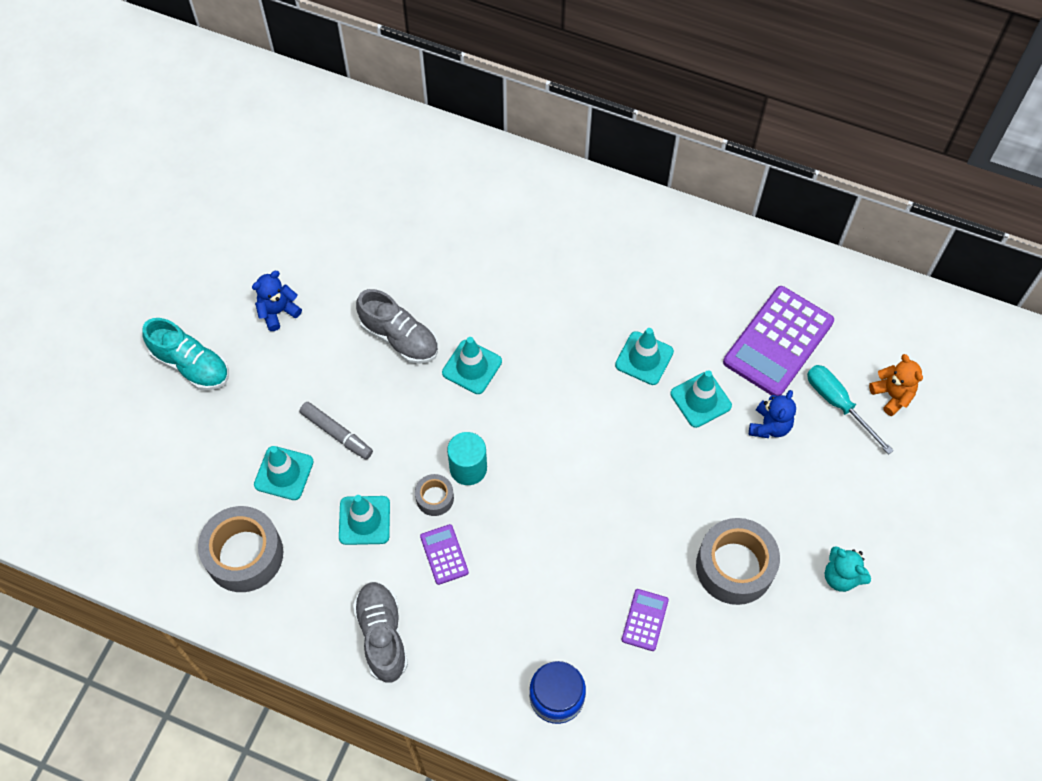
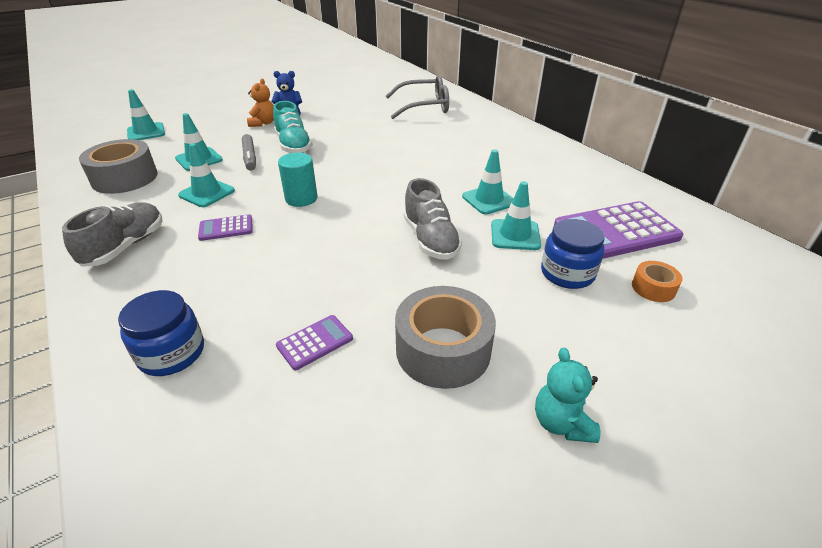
camera: 35 degrees right, 25 degrees down
turquoise shoe [142,318,229,390] -> turquoise shoe moved to [273,101,313,153]
grey shoe [356,289,438,364] -> grey shoe moved to [403,178,462,260]
grey tape [415,474,454,516] -> none
purple calculator [420,524,469,585] -> purple calculator turned 120 degrees counterclockwise [198,214,253,241]
turquoise traffic cone [442,337,502,394] -> turquoise traffic cone moved to [127,89,165,140]
blue teddy bear [749,390,796,438] -> blue jar [541,219,605,289]
turquoise screwdriver [807,365,894,454] -> orange tape [632,261,683,302]
orange teddy bear [869,354,923,416] -> orange teddy bear moved to [247,79,274,127]
none -> grey glasses [386,75,449,119]

